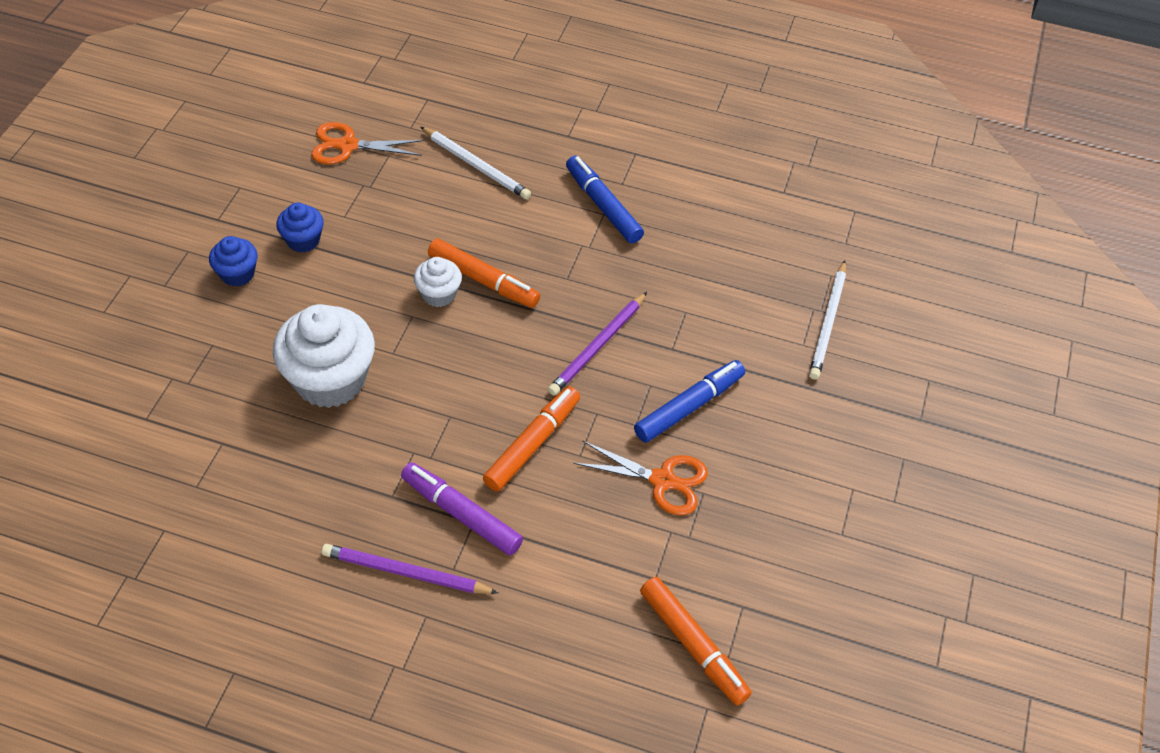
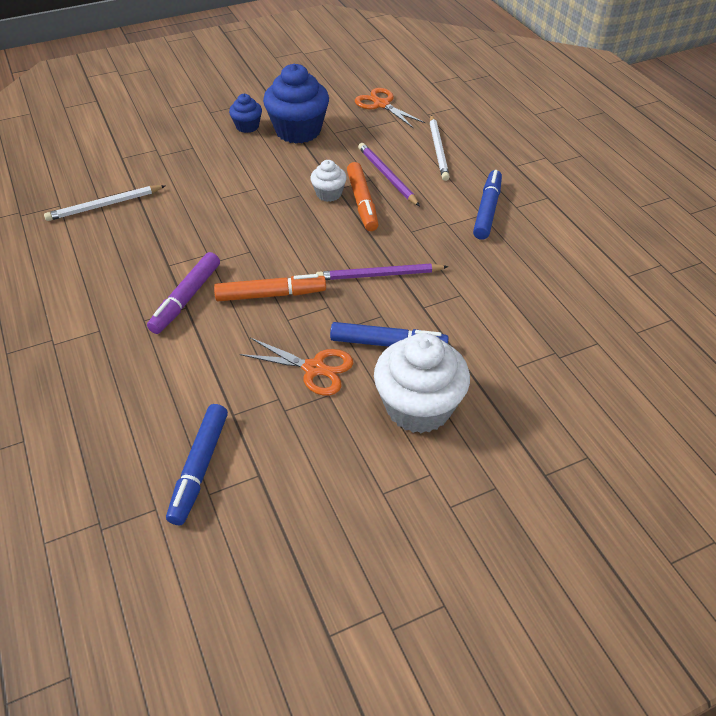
camera: 50 degrees right, 5 degrees down
white cupcake [273,304,375,408] -> white cupcake moved to [374,333,470,434]
blue cupcake [276,203,324,252] -> blue cupcake [263,64,329,143], size x1.96
purple pencil [322,544,498,594] -> purple pencil moved to [358,143,420,206]
purple marker [401,462,523,556] -> purple marker turned 150 degrees counterclockwise [147,252,220,334]
orange scissors [574,441,708,515] -> orange scissors turned 45 degrees counterclockwise [240,338,353,396]
orange marker [640,577,752,705] -> blue marker [166,404,228,525]
white pencil [809,260,846,380] -> white pencil moved to [44,185,165,221]

